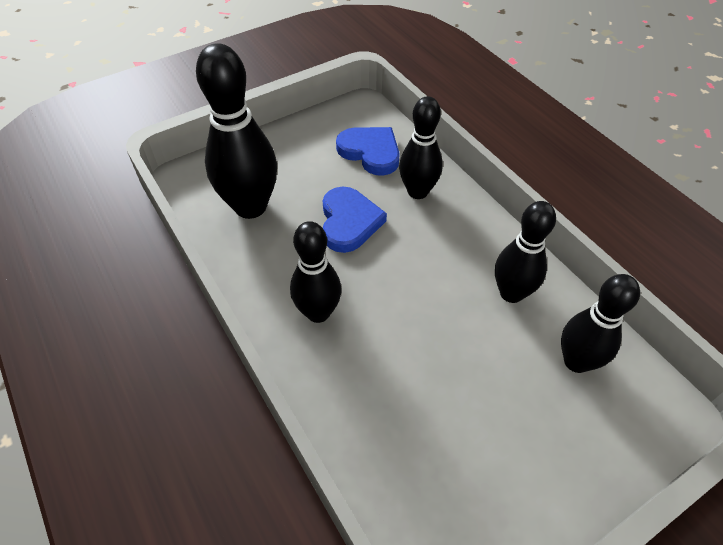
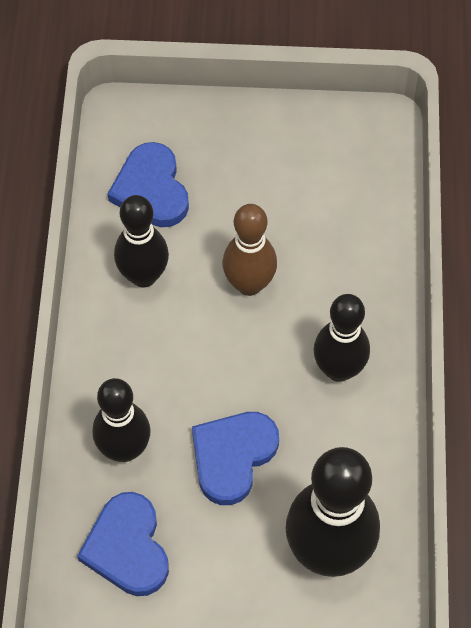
camera: 145 degrees left, 10 degrees up
black bowling pin [561,274,640,373] -> blue heart [108,142,189,227]
none -> brown bowling pin [223,204,277,296]

